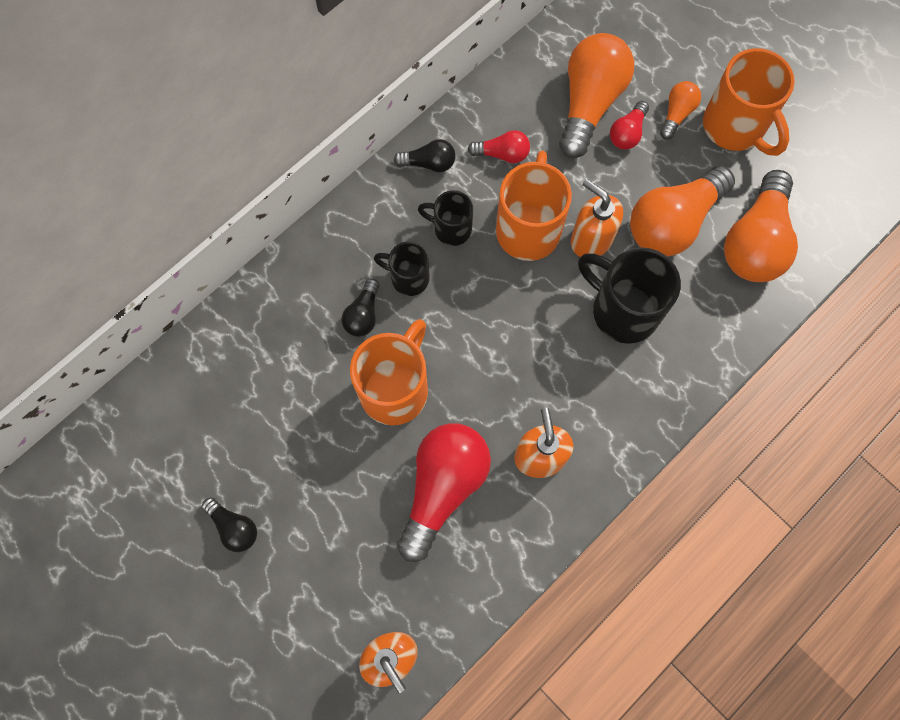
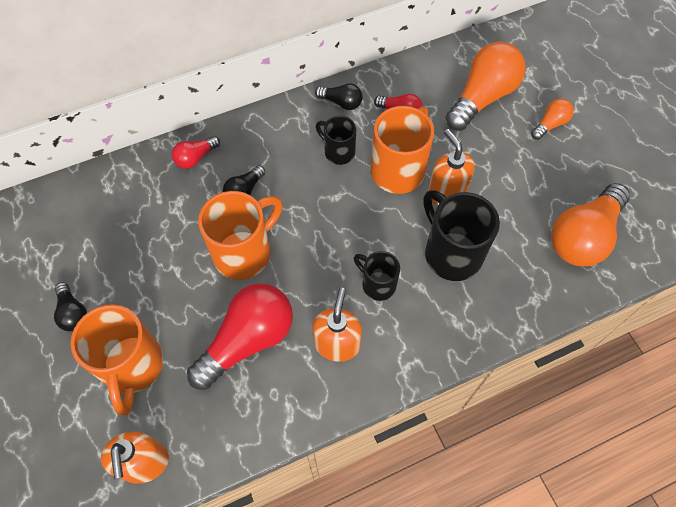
camera: 20 degrees right, 10 degrees down
black mug [374,242,430,296] -> black mug moved to [354,251,400,301]
red light bulb [610,101,649,150] -> red light bulb moved to [172,136,220,169]
orange light bulb [630,166,735,256] -> none
orange mug [703,48,795,156] -> orange mug moved to [70,304,163,415]

